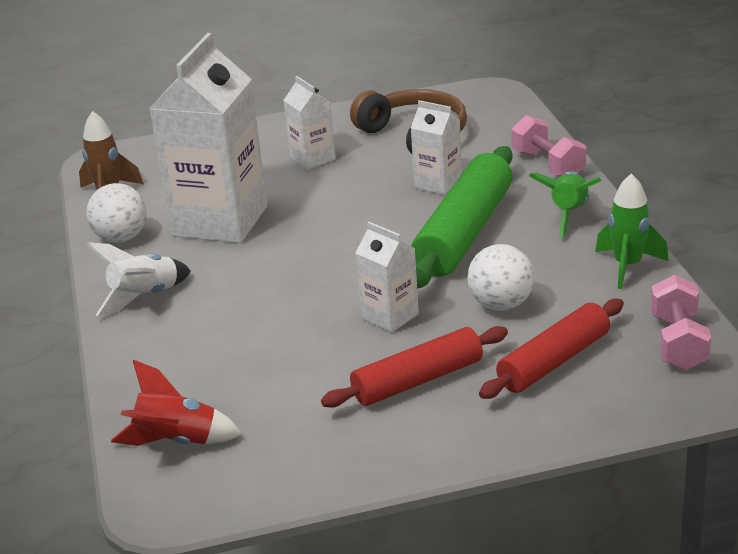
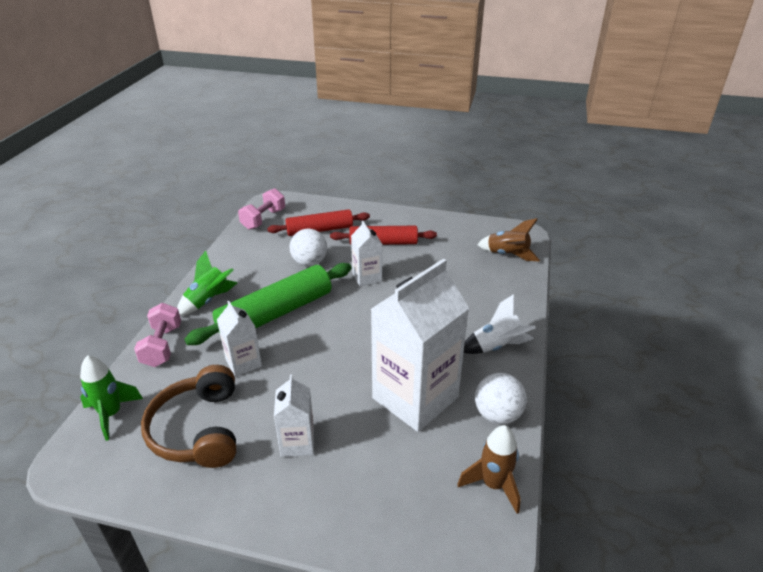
camera: 155 degrees left, 5 degrees up
red rocket [111,360,242,446] -> brown rocket [477,218,540,261]
green rocket [595,173,669,289] -> green rocket moved to [80,355,143,441]

